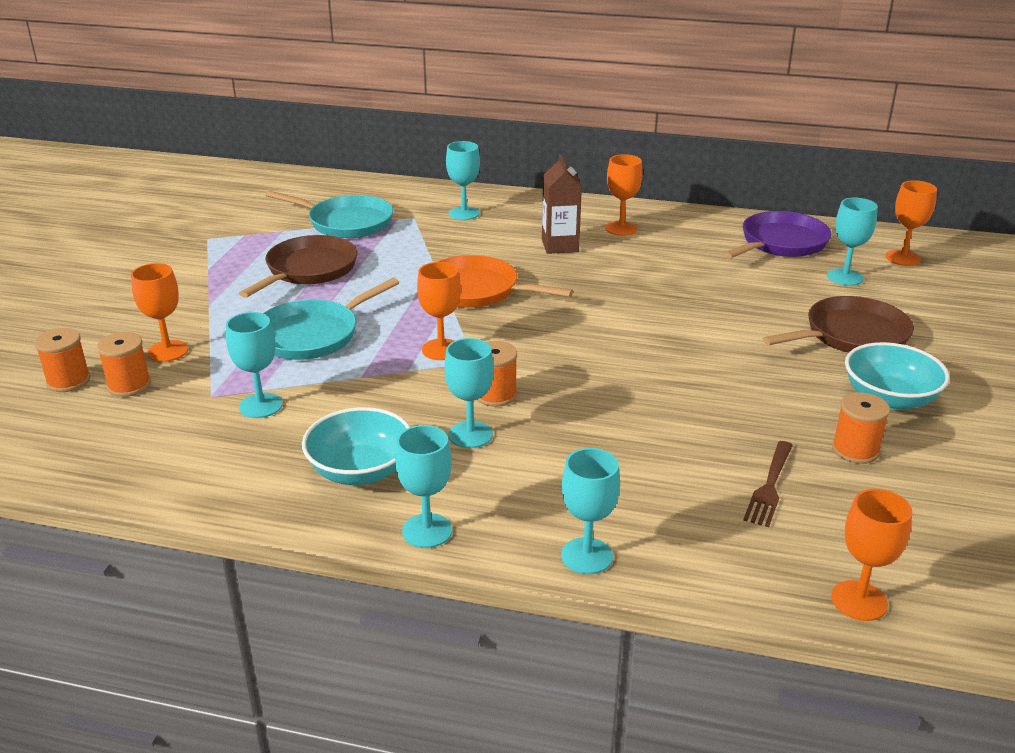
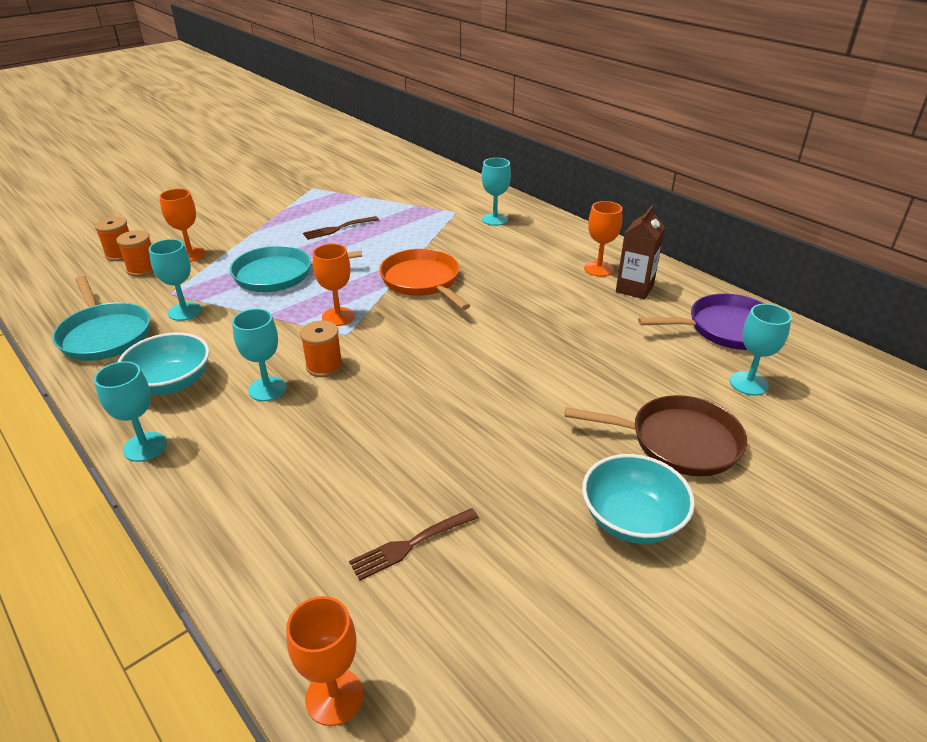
camera: 35 degrees right, 5 degrees up
brown pan [239,235,357,298] -> brown fork [303,216,379,240]
turquoise pan [265,191,393,238] -> turquoise pan moved to [52,276,150,361]
brown carton [542,154,582,254] -> brown carton moved to [616,205,665,299]
turquoise goblet [561,448,620,574] -> none
orange spool [832,392,890,464] -> none
orange goblet [885,180,937,266] -> none

